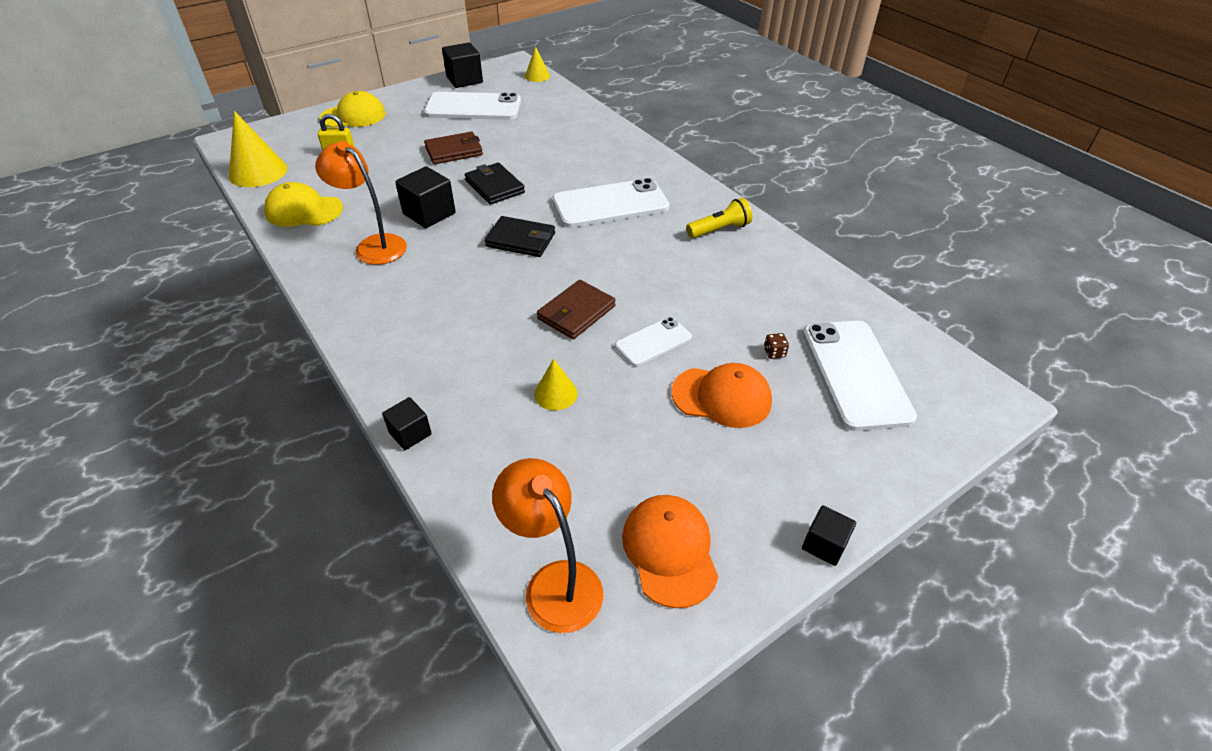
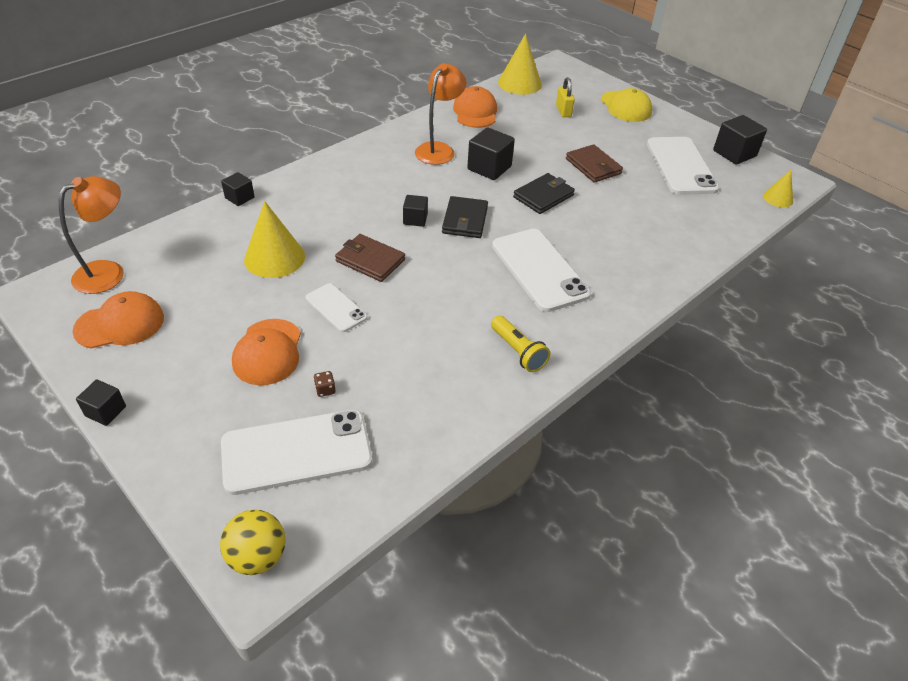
camera: 80 degrees right, 0 degrees up
yellow cap [264,182,343,227] -> orange cap [453,86,497,128]
yellow cone [534,359,578,410] -> yellow cone [244,201,305,278], size x1.79
none -> yellow ball [220,510,286,575]
none -> black cube [403,195,428,227]

